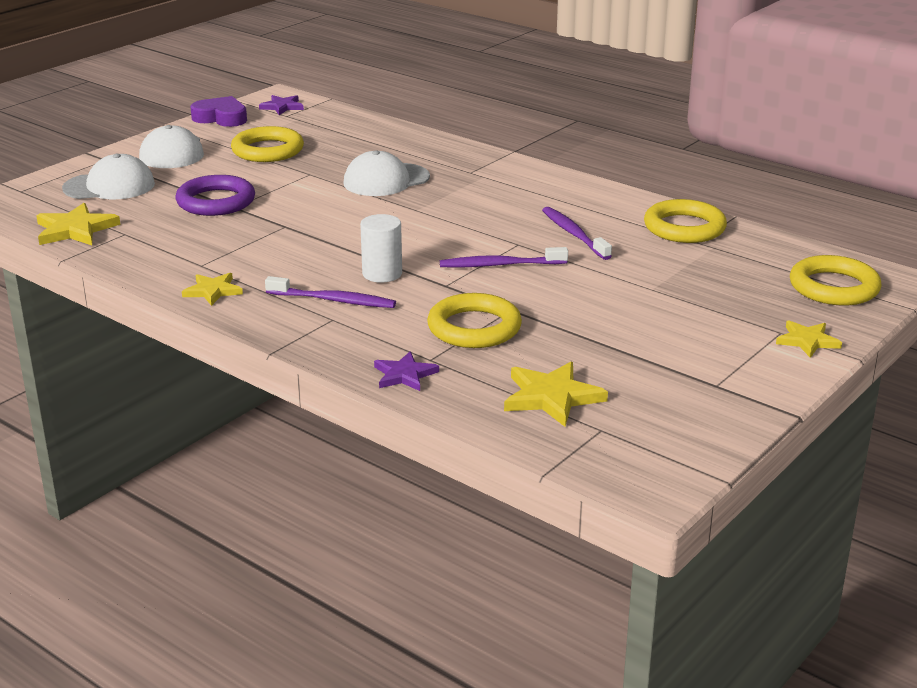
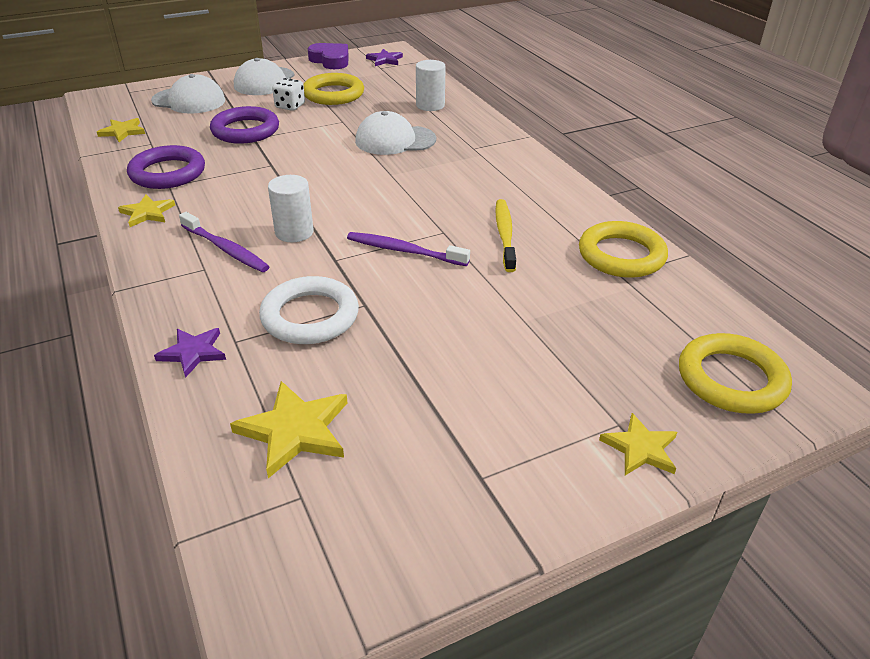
camera: 25 degrees right, 10 degrees up
yellow star [36,203,120,245] -> yellow star [97,118,145,142], size x0.65
yellow ring [427,293,522,348] -> white ring [259,276,359,344]
purple toothbrush [542,207,612,260] -> yellow toothbrush [495,199,516,272]
none -> purple ring [127,145,205,189]
none -> white dice [272,78,305,111]
none -> white cylinder [416,60,446,111]

